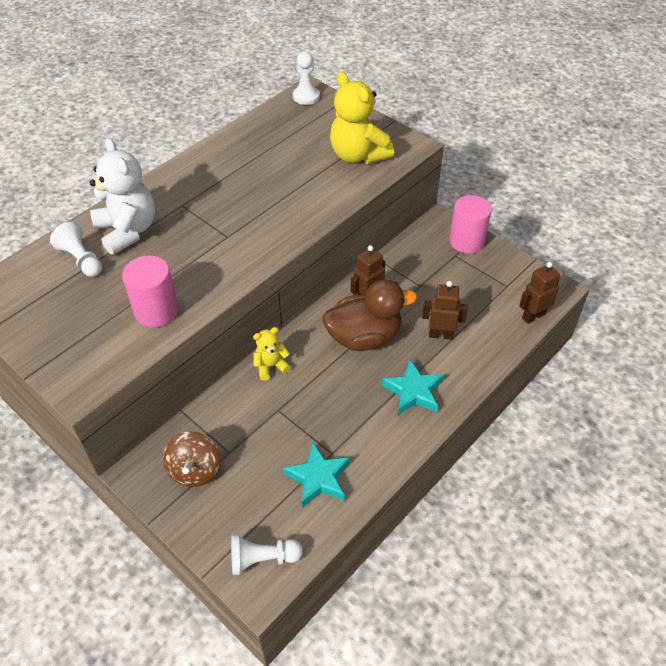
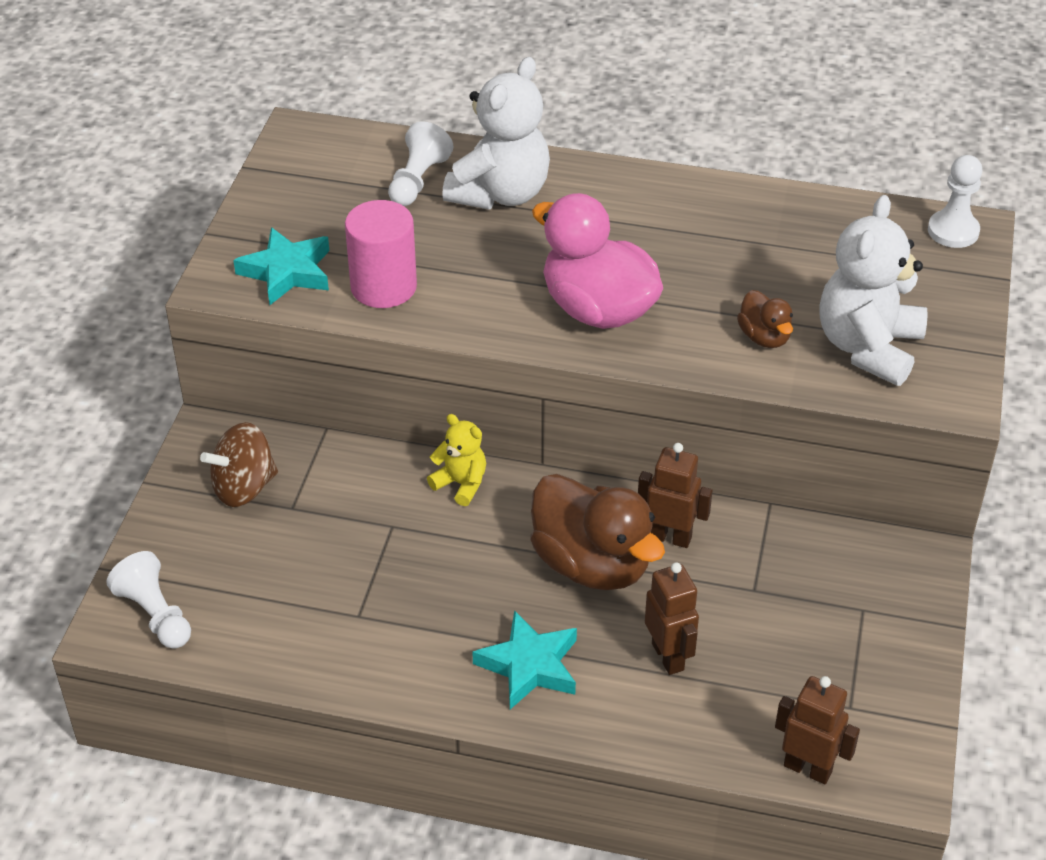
camera: 60 degrees right, 5 degrees down
turquoise star [283,442,350,508] -> turquoise star moved to [233,227,329,305]
yellow teddy bear [330,72,394,164] -> white teddy bear [820,195,928,386]
pink cylinder [449,195,492,254] -> none
none -> pink duck [532,193,663,329]
none -> brown duck [737,290,793,348]

